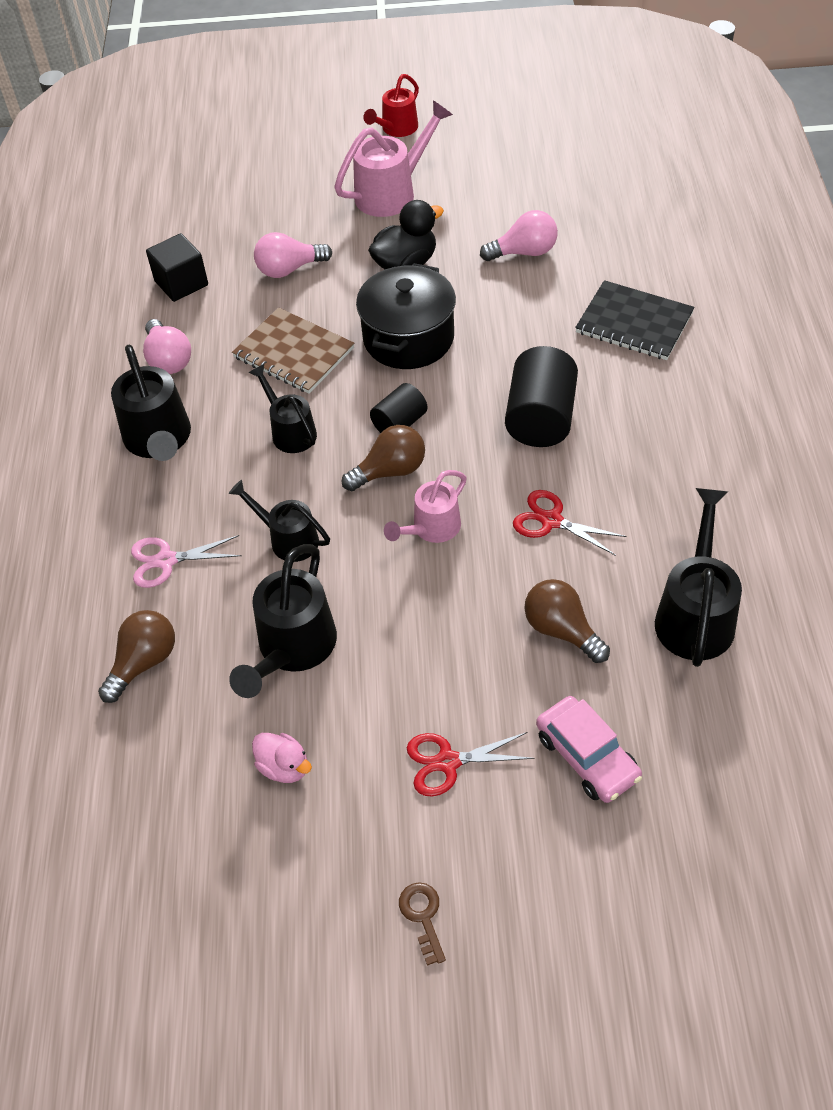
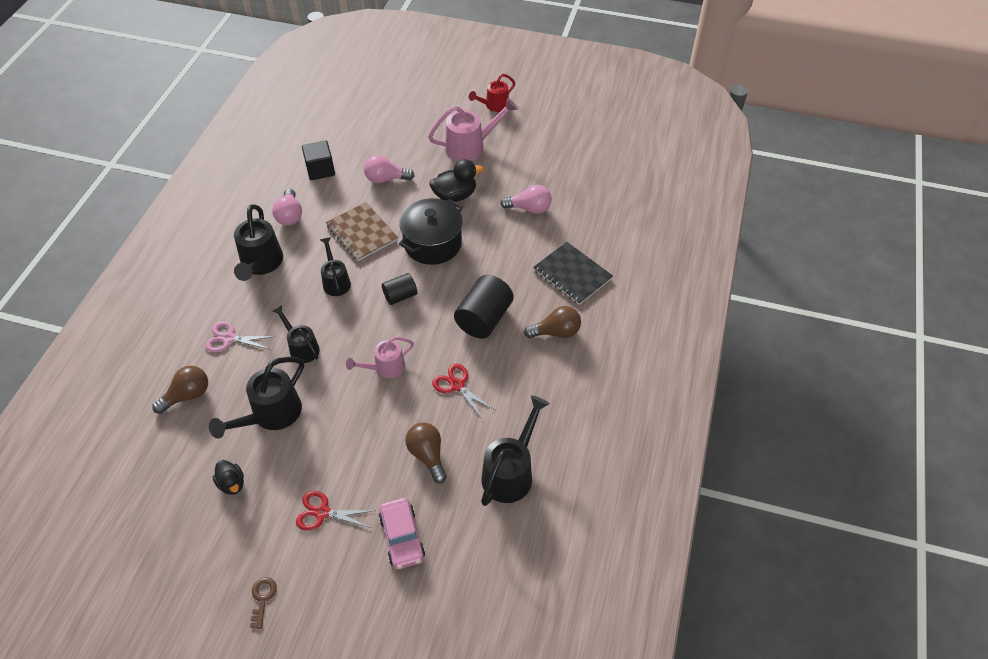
camera: 15 degrees right, 0 degrees up
pink duck [252,733,312,783] -> black duck [213,460,244,495]
brown light bulb [342,425,425,491] -> brown light bulb moved to [524,306,581,338]

